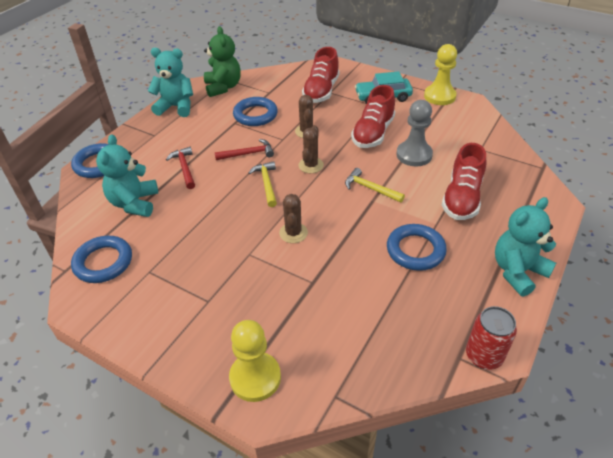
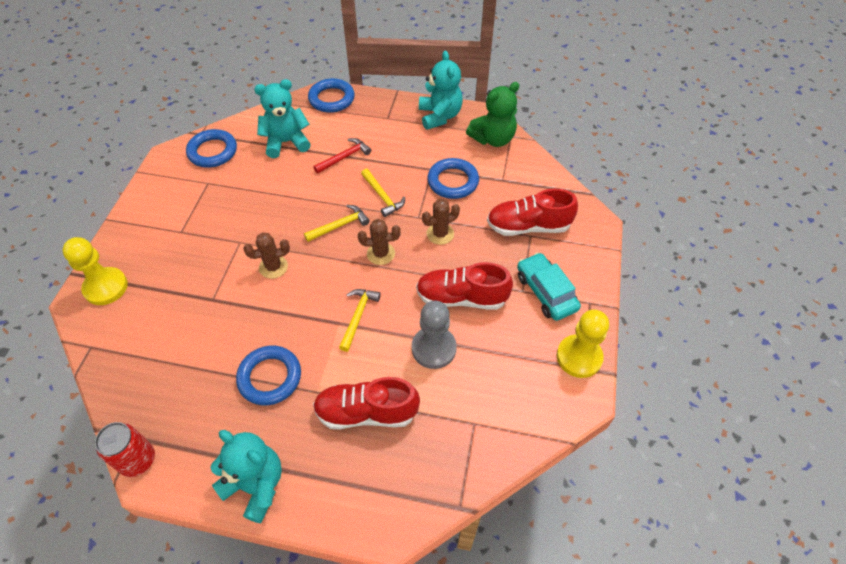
camera: 70 degrees right, 10 degrees up
red hammer [214,139,274,160] -> yellow hammer [361,169,405,217]

